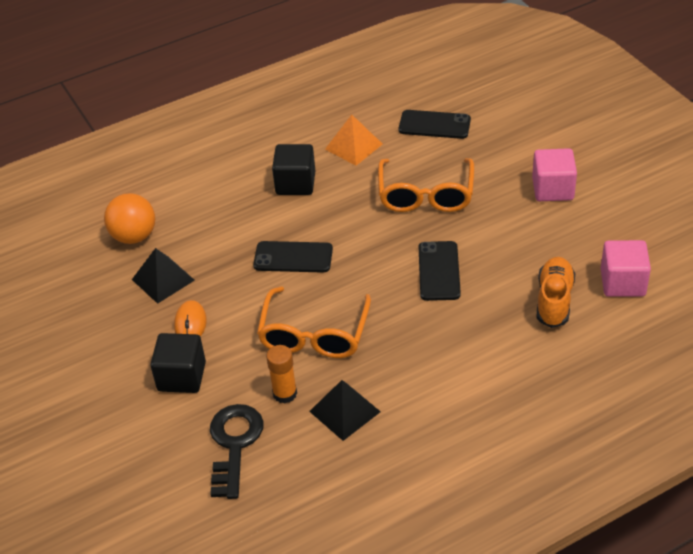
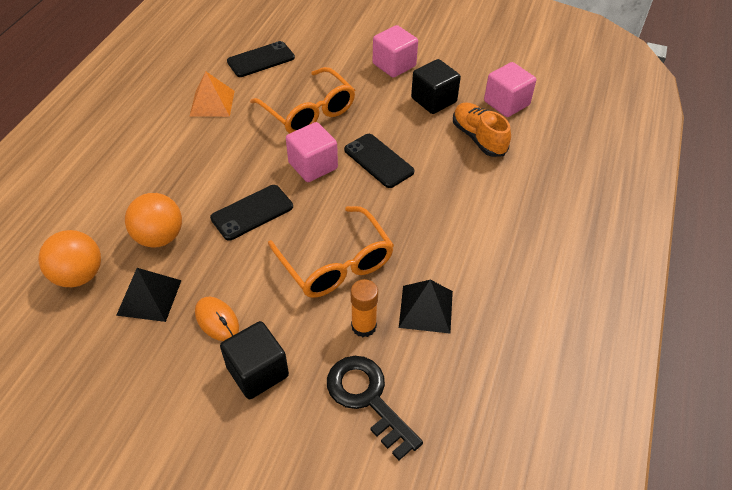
camera: 45 degrees left, 5 degrees up
black cube [272,144,315,195] -> black cube moved to [411,59,461,114]
none -> orange ball [125,193,182,248]
none -> pink cube [286,122,338,182]

